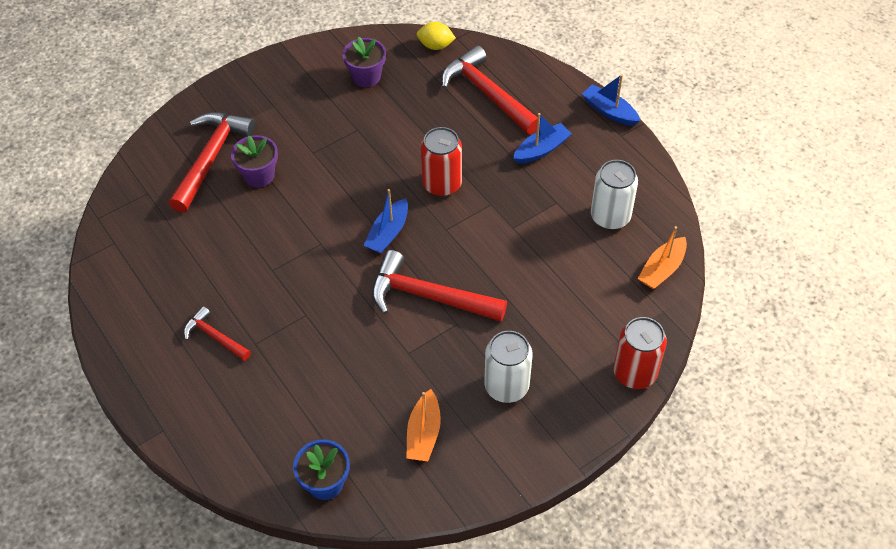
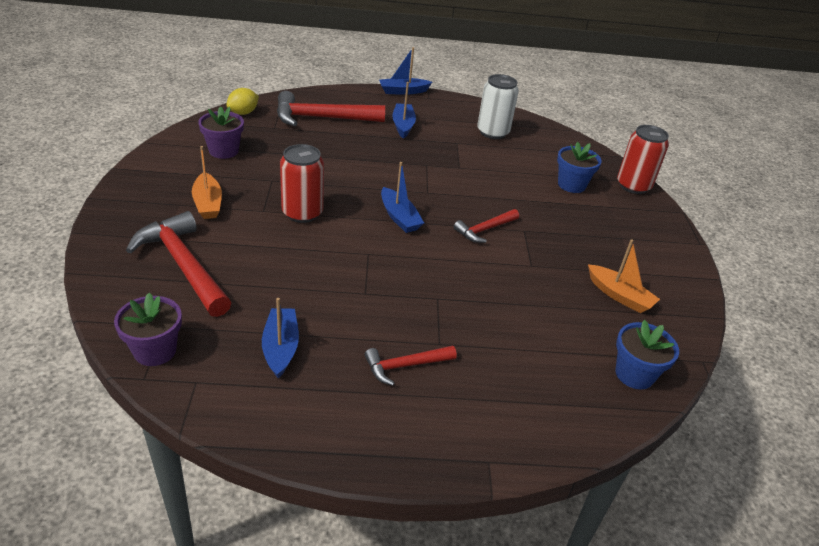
camera: 60 degrees left, 15 degrees down
purple flower pot [231,135,278,187] -> purple flower pot moved to [114,293,182,366]
red hammer [372,250,507,322] -> red hammer [454,209,519,243], size x0.54
red can [421,127,462,197] -> red can moved to [280,144,324,223]
white can [484,331,533,403] -> none
orange boat [638,226,687,289] -> orange boat moved to [192,146,222,219]
none -> blue boat [262,298,299,378]
none -> blue flower pot [557,142,602,193]

